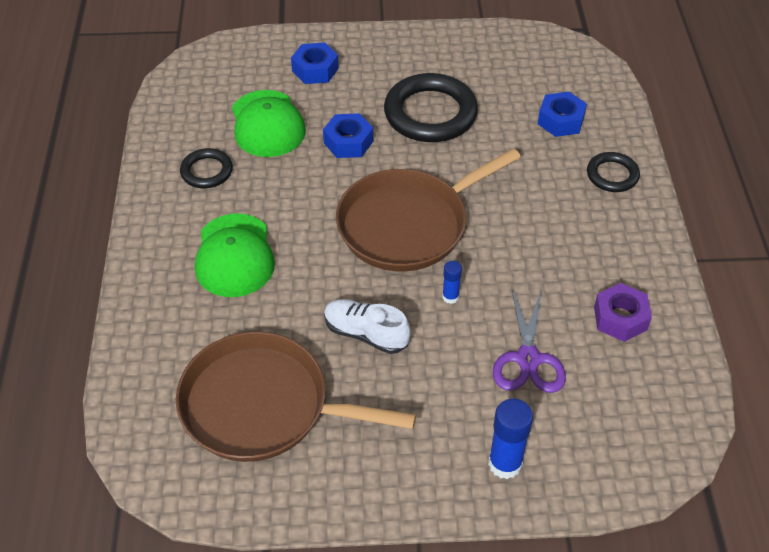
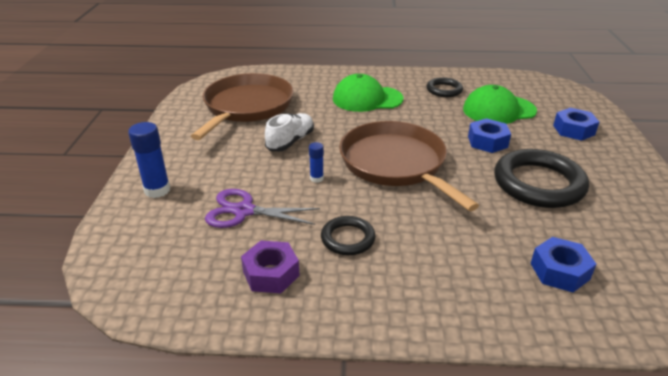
camera: 95 degrees right, 15 degrees down
black ring [587,152,640,192] -> black ring moved to [321,216,376,255]

